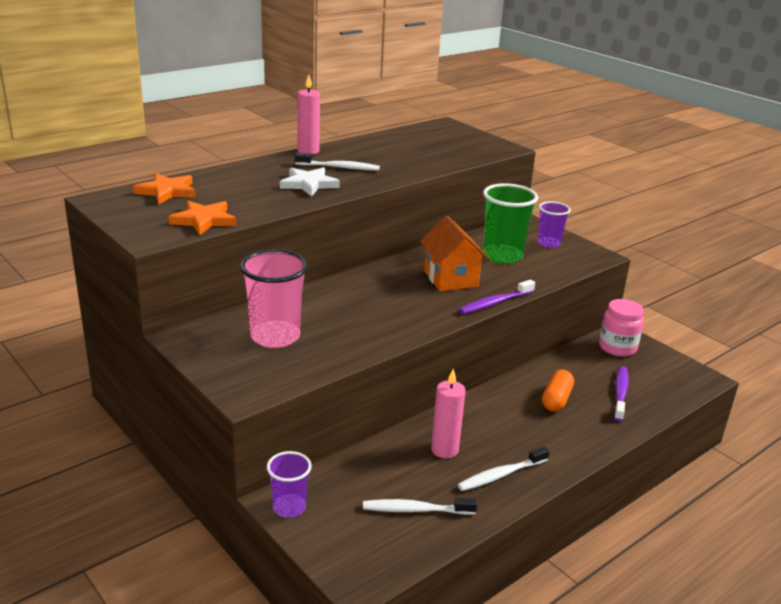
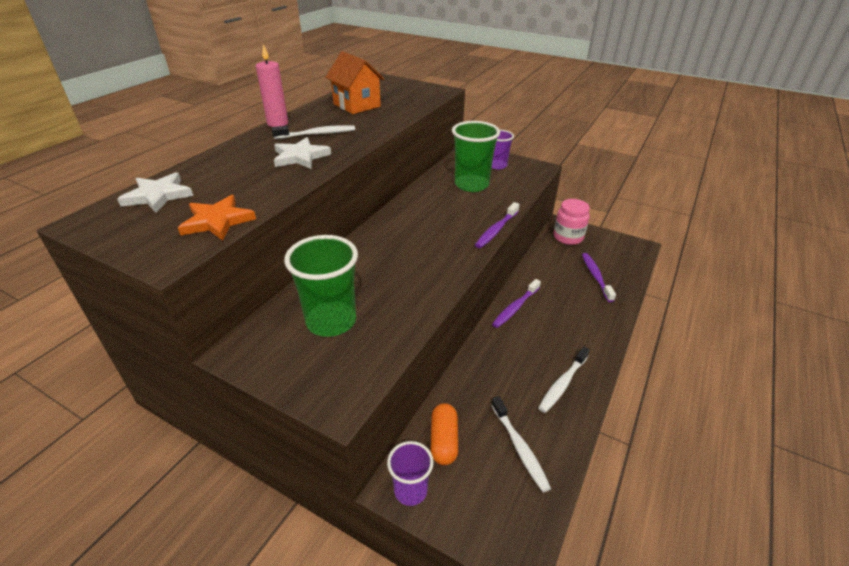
camera: 20 degrees left, 10 degrees up
orange star [133,173,196,204] -> white star [117,172,193,213]
pink cup [240,249,308,348] -> green cup [284,235,358,337]
white toothbrush [363,498,477,515] -> white toothbrush turned 90 degrees counterclockwise [491,396,551,492]
orange house [420,216,489,291] -> orange house moved to [326,51,384,114]
pink candle [431,369,466,458] -> none
orange capsule [542,370,574,412] -> orange capsule moved to [430,403,458,465]
none -> purple toothbrush [492,279,541,328]

